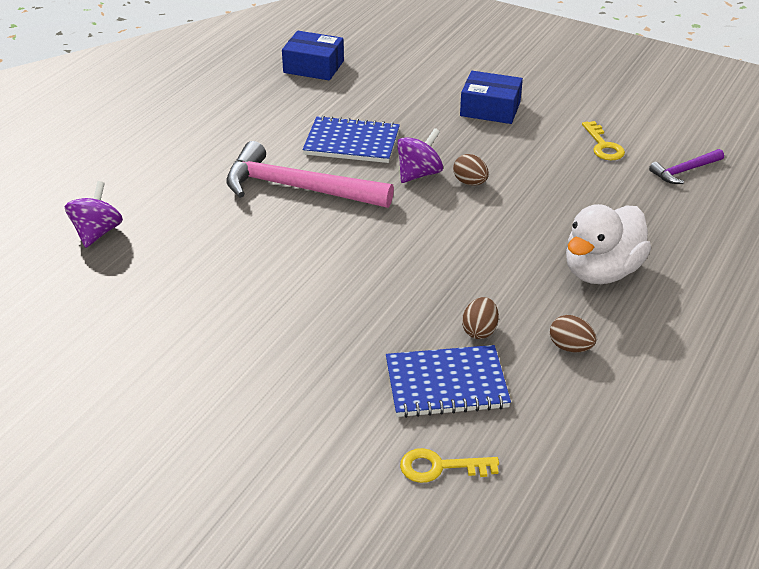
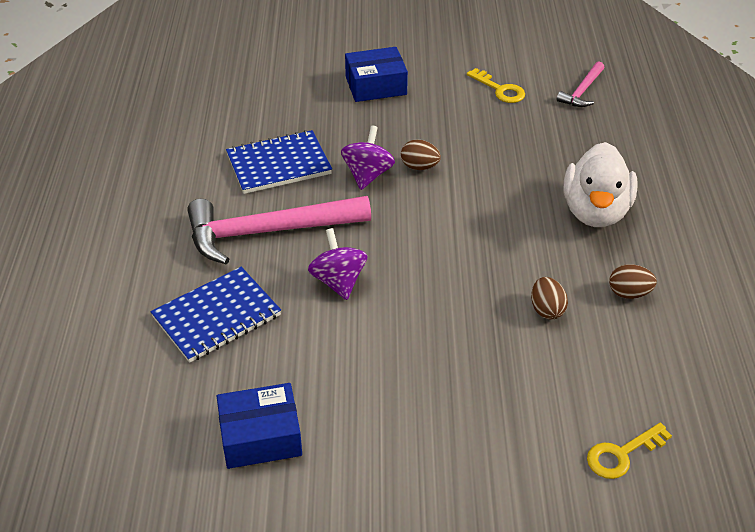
camera: 30 degrees left, 5 degrees up
purple spinning top [65,181,123,248] -> purple spinning top moved to [308,228,368,300]
blue box [282,31,344,80] -> blue box moved to [217,383,302,469]
blue notebook [386,345,511,418] -> blue notebook moved to [151,267,281,363]
purple hammer [649,149,724,184] -> pink hammer [556,61,605,107]

